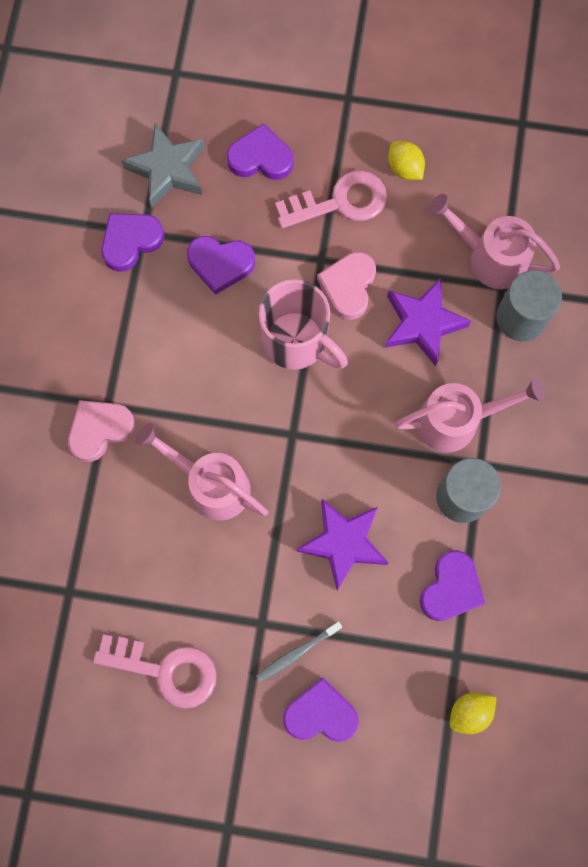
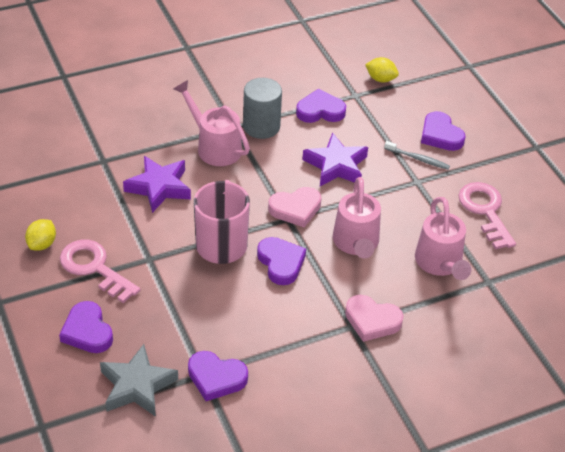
camera: 125 degrees left, 30 degrees down
purple heart [187,236,255,295] -> purple heart moved to [257,237,306,285]
pink heart [317,252,376,320] -> pink heart moved to [268,187,321,227]
pink watering can [428,194,560,289] -> pink watering can moved to [415,197,471,280]
grey cylinder [496,270,562,341] -> none

